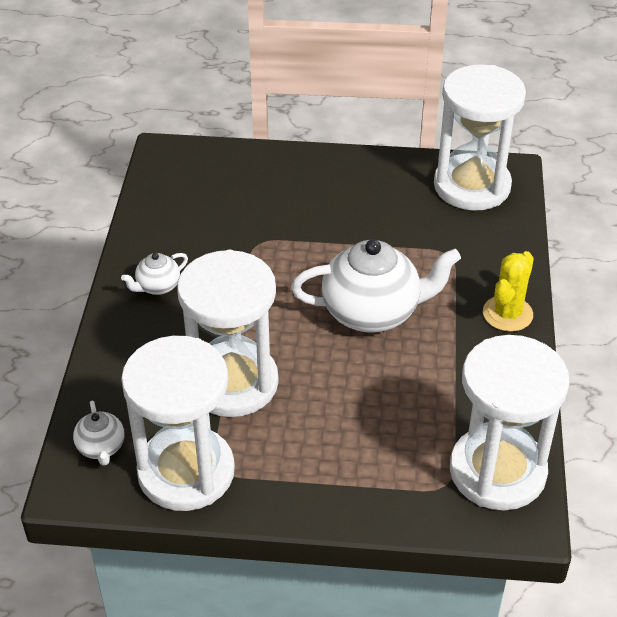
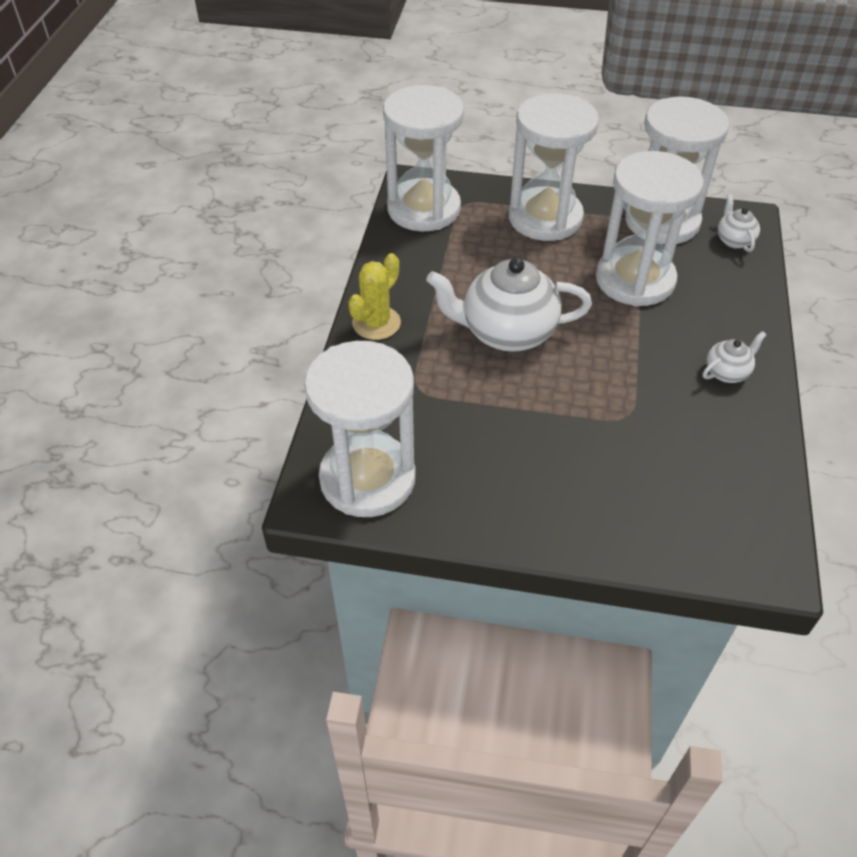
camera: 175 degrees left, 5 degrees up
none -> white hourglass [509,93,599,241]

